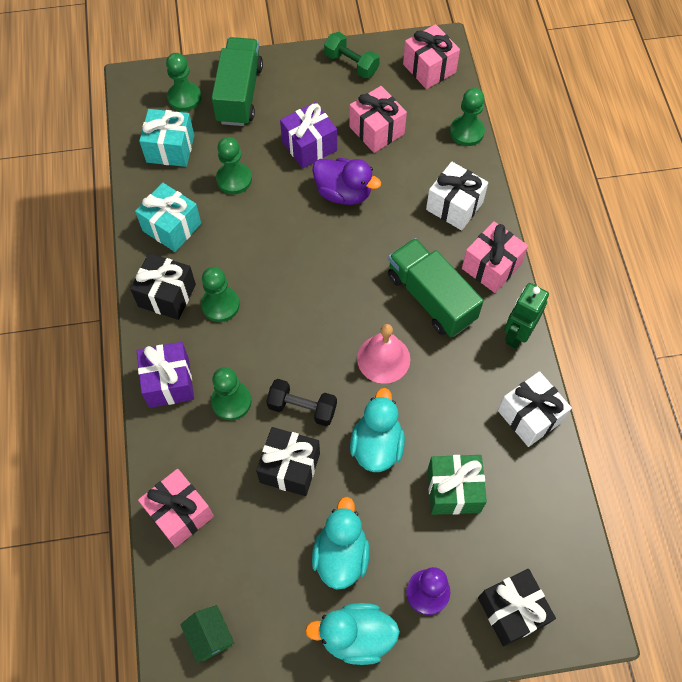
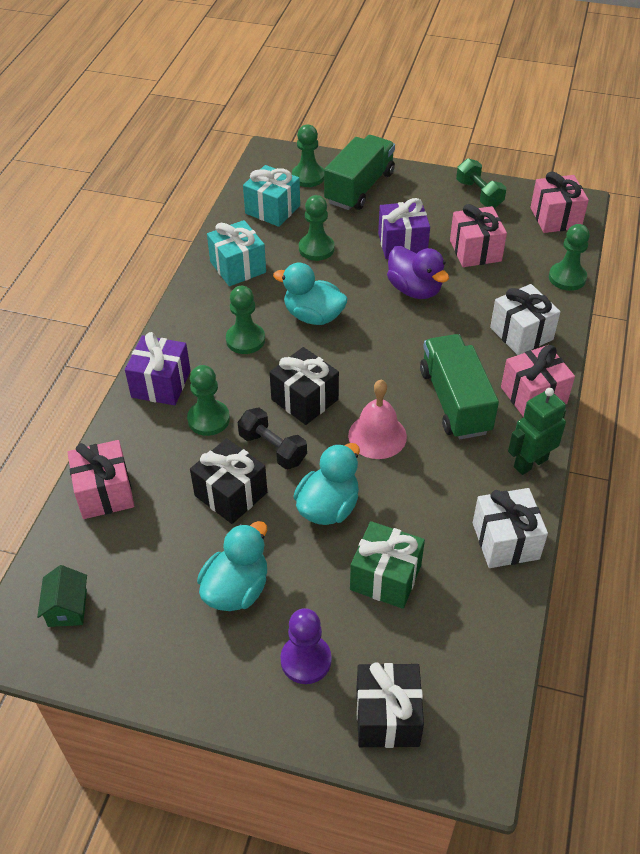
camera: 25 degrees right, 15 degrees down
black gift [130,253,196,320] -> black gift moved to [270,347,339,425]
turquoise duck [305,603,400,665] -> turquoise duck moved to [273,263,348,325]

